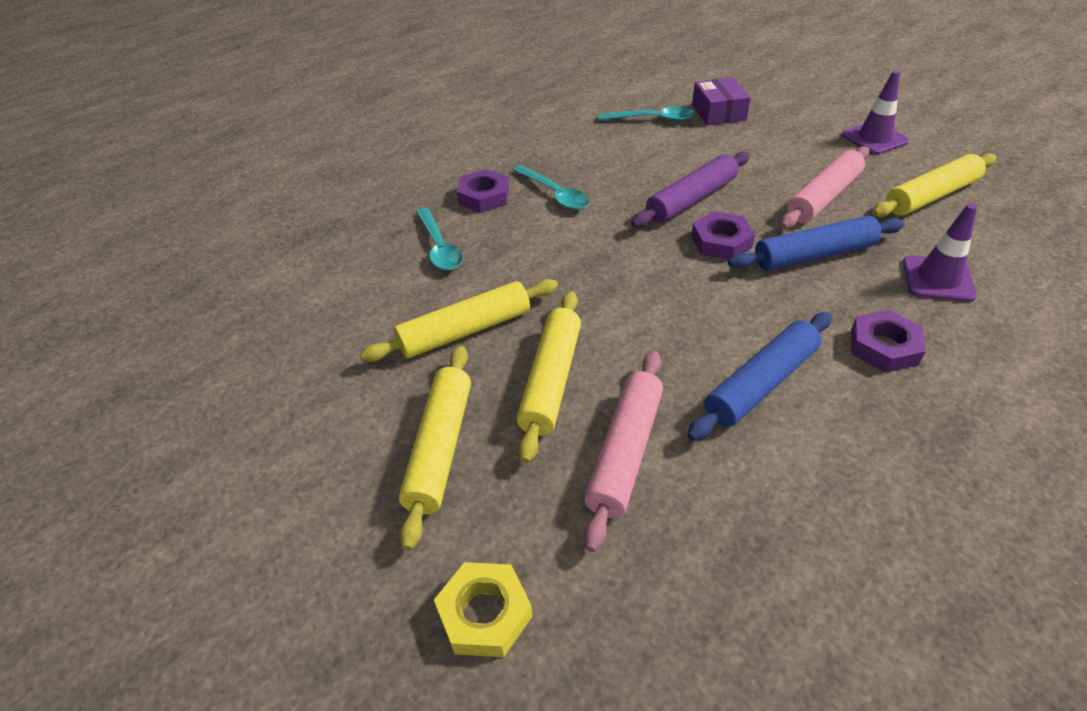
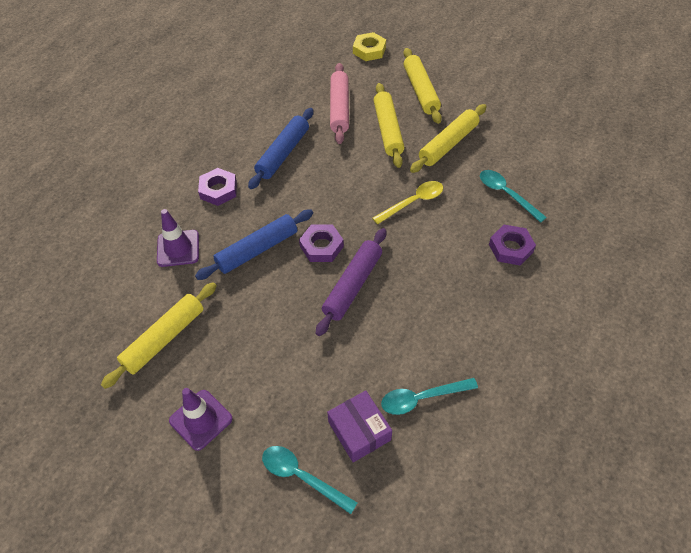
camera: 160 degrees right, 10 degrees up
turquoise spoon [513,165,589,210] -> turquoise spoon moved to [262,446,357,514]
pink rolling pin [780,146,869,229] -> none
none -> yellow spoon [372,181,443,224]

